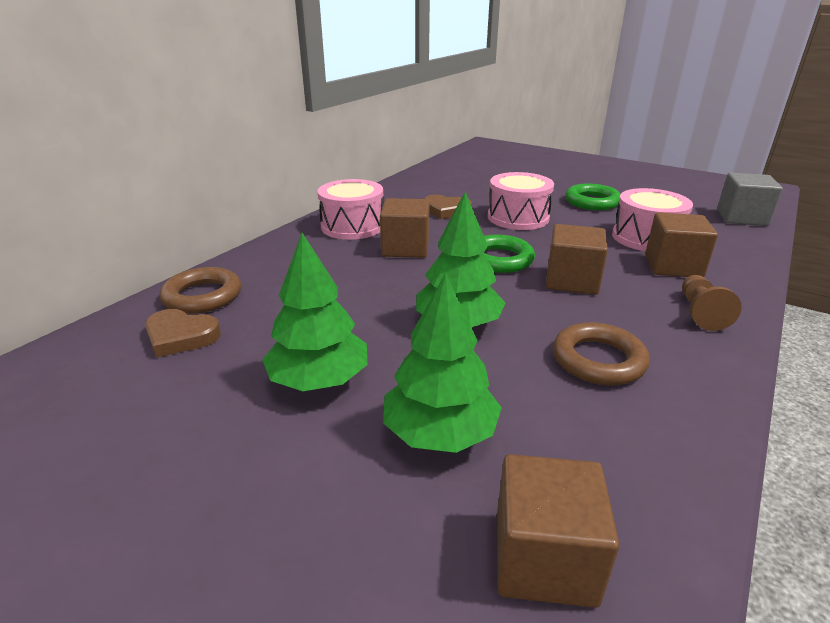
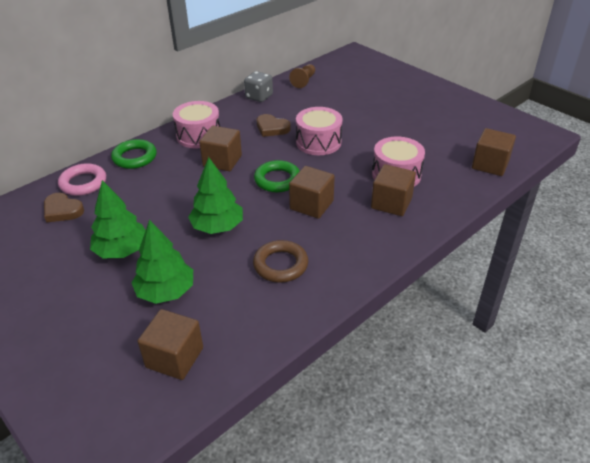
camera: 15 degrees right, 10 degrees up
brown ring [160,267,241,314] -> pink ring [58,163,106,196]
green ring [565,184,620,210] -> green ring moved to [111,139,157,169]
brown pawn [682,275,742,331] -> brown pawn moved to [289,64,315,88]
grey cube [717,173,783,226] -> brown cube [472,128,516,176]
none -> grey dice [244,71,273,102]

